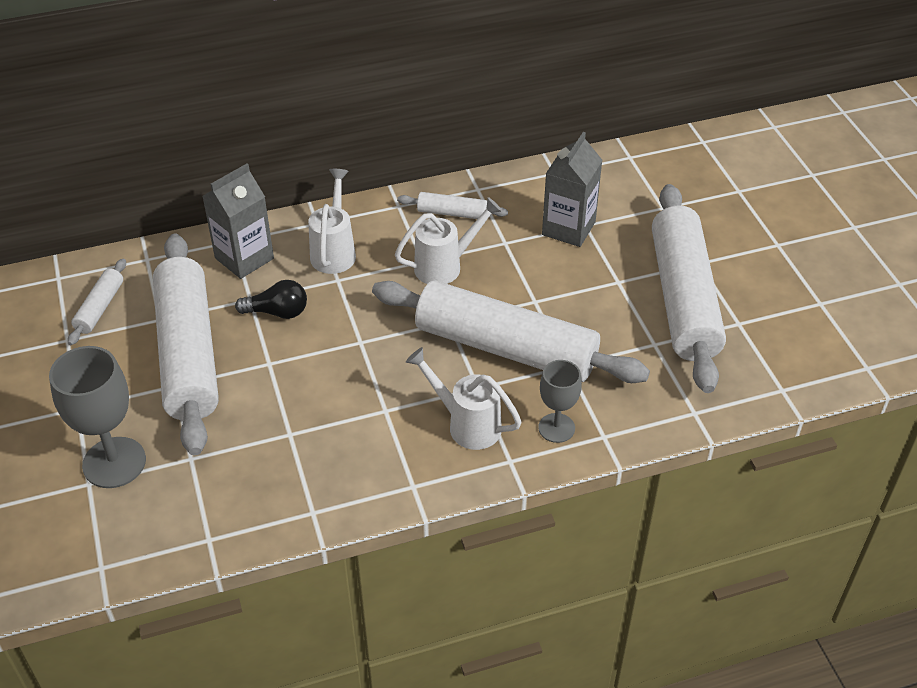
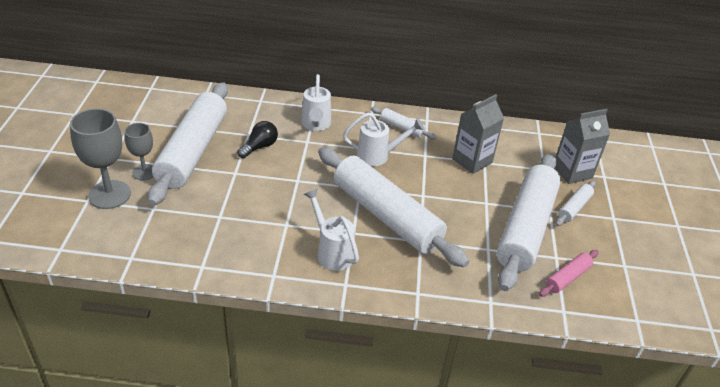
camera: 20 degrees right, 5 degrees down
white rolling pin [68,259,126,345] -> white rolling pin moved to [556,181,596,226]
grey carton [202,164,274,279] -> grey carton moved to [555,109,610,184]
black light bulb [235,280,307,319] -> black light bulb turned 75 degrees counterclockwise [237,121,278,158]
white watering can [308,169,356,274] -> white watering can turned 150 degrees clockwise [301,74,331,131]
grey goblet [538,360,582,443] -> grey goblet moved to [124,123,153,180]
none -> pink rolling pin [539,250,599,297]

